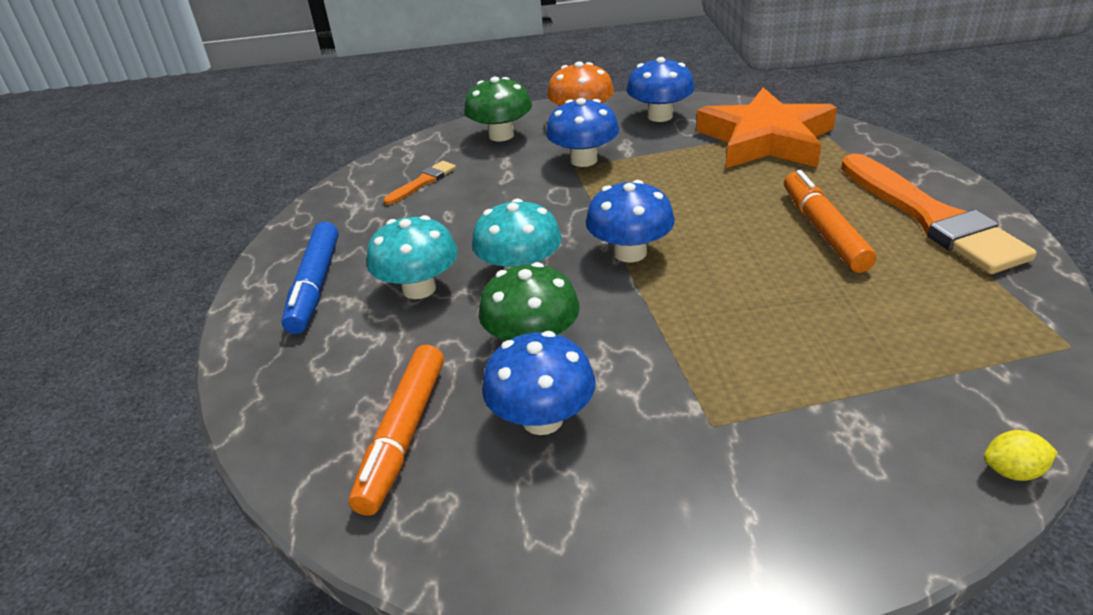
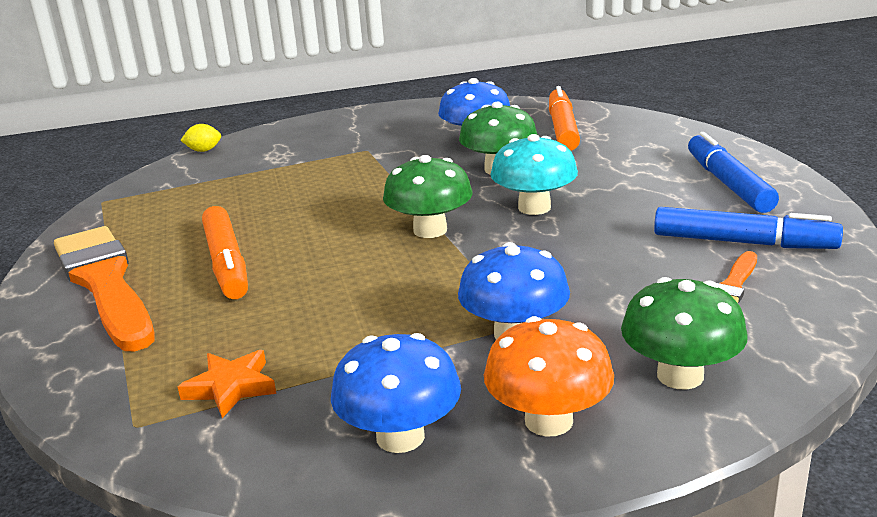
camera: 170 degrees right, 10 degrees down
turquoise mushroom [367,215,458,299] -> none
blue mushroom [586,180,675,263] -> green mushroom [383,155,472,238]
orange star [696,87,837,168] -> orange star [178,350,276,418], size x0.43
none -> blue marker [654,207,843,249]

